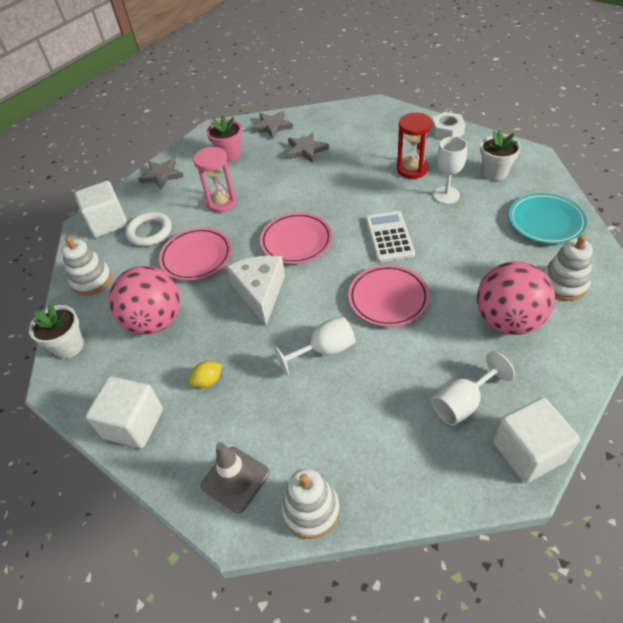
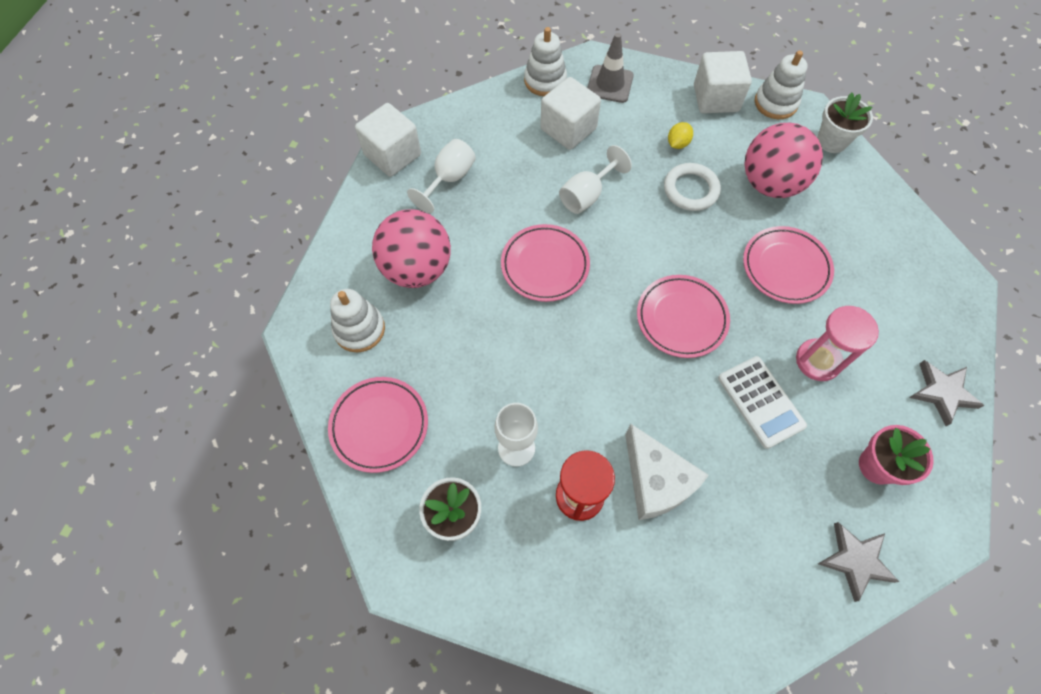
camera: 155 degrees right, 15 degrees up
white stacking toy [61,236,112,296] -> white stacking toy moved to [755,50,808,119]
white cube [75,181,128,238] -> white cube moved to [540,77,601,150]
white ring [125,212,172,246] -> white ring moved to [664,163,721,211]
white cheese [227,256,285,325] -> white cheese moved to [625,424,709,520]
grey star [287,132,329,163] -> none
white calculator [366,211,415,262] -> white calculator moved to [718,356,807,449]
white nut [432,112,465,139] -> none
turquoise plate [509,193,587,244] -> pink plate [328,377,428,473]

